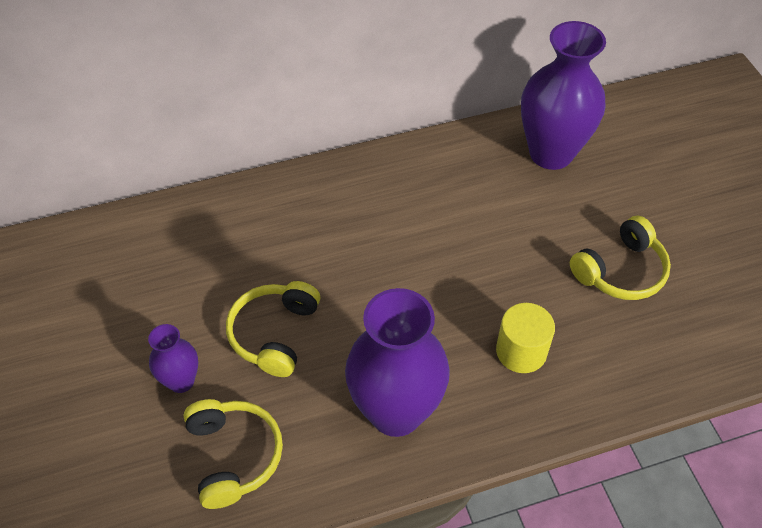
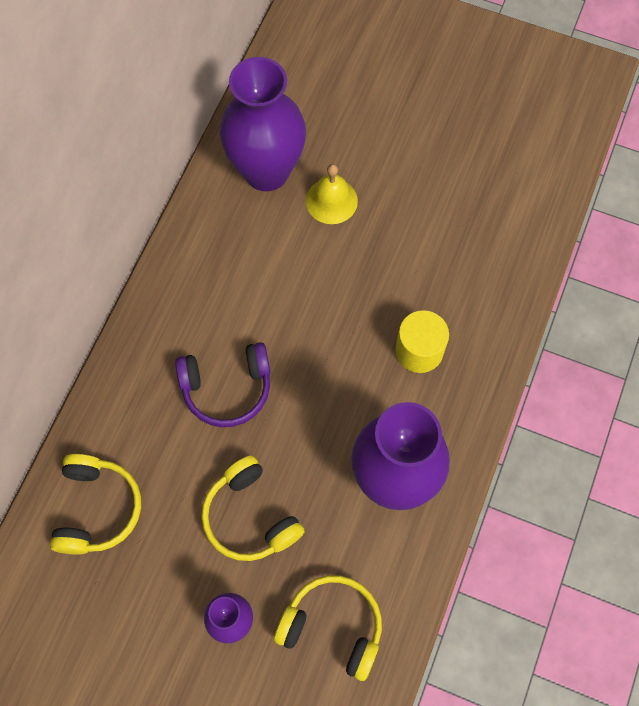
camera: 50 degrees left, 15 degrees up
yellow headphones [570,216,671,300] -> yellow headphones moved to [50,454,141,555]
none -> purple headphones [175,342,270,427]
none -> yellow bell [306,164,358,224]

